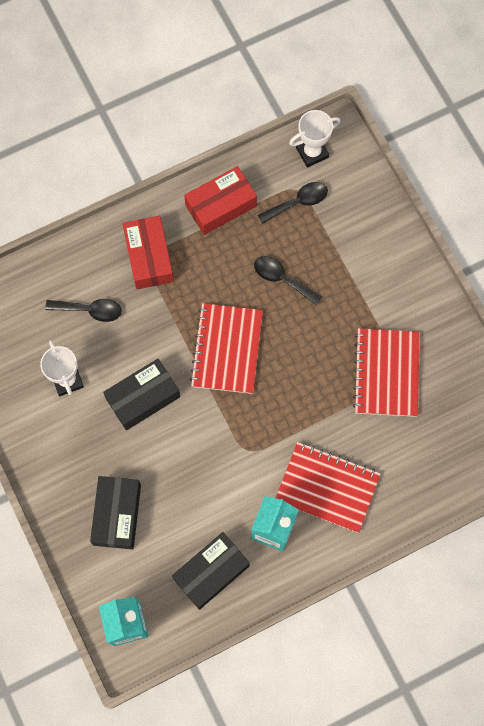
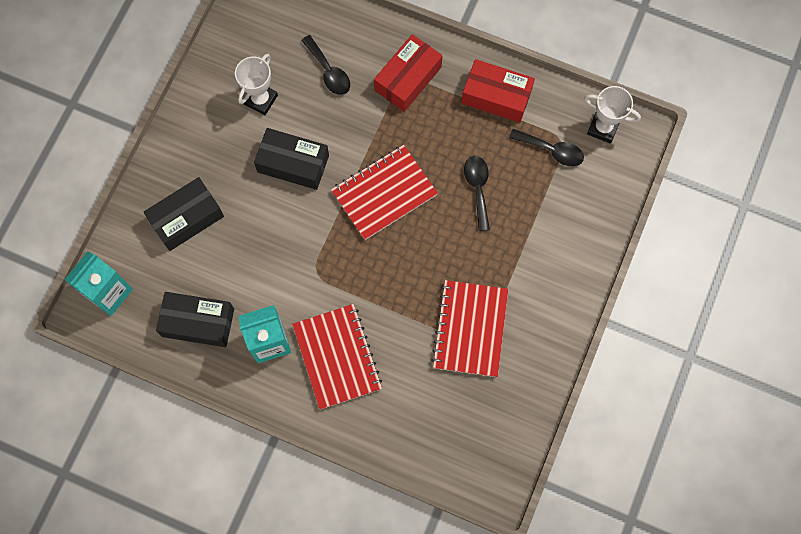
camera: 50 degrees right, 0 degrees up
red notebook [353,328,420,417] -> red notebook turned 45 degrees counterclockwise [431,280,508,377]

